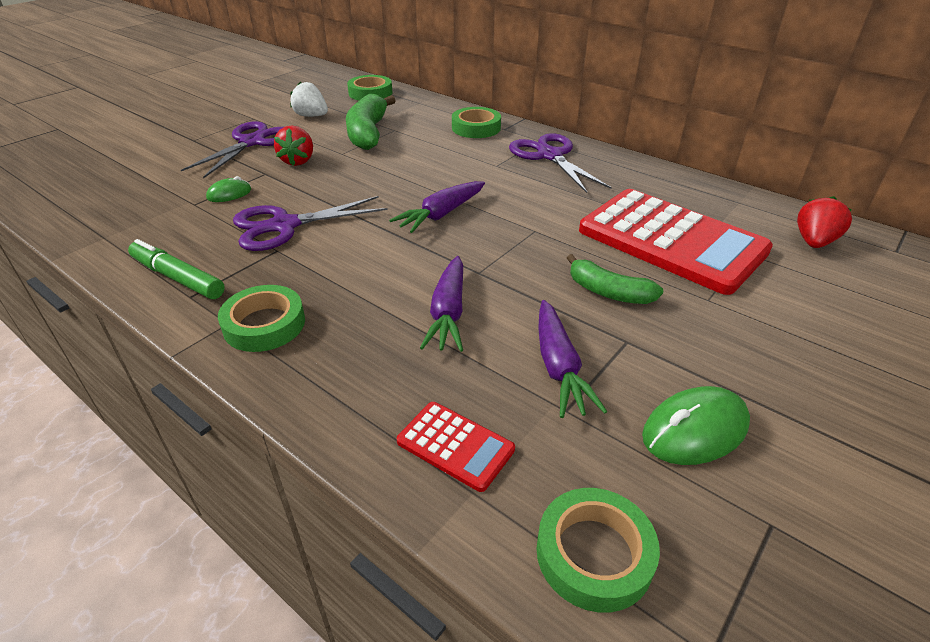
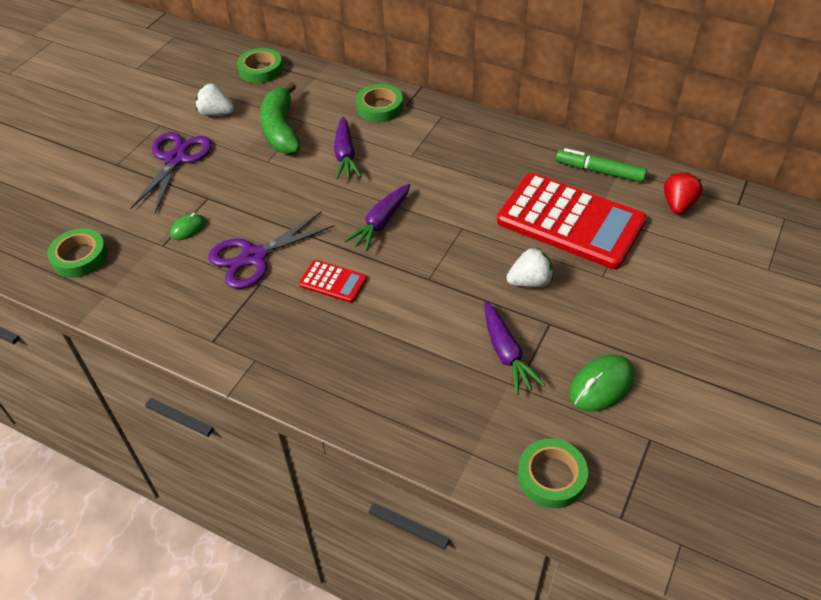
camera: 10 degrees left, 10 degrees up
green marker [128,239,225,299] -> green marker moved to [556,148,647,183]
green tape [218,285,305,352] -> green tape moved to [47,228,108,278]
red strawberry [274,125,313,166] -> none
red calculator [397,402,515,492] -> red calculator moved to [299,260,367,303]
purple carrot [420,256,463,352] -> purple carrot moved to [334,117,361,180]
purple scissors [509,133,612,193] -> none
green banana [567,254,663,304] -> white strawberry [506,248,553,287]

